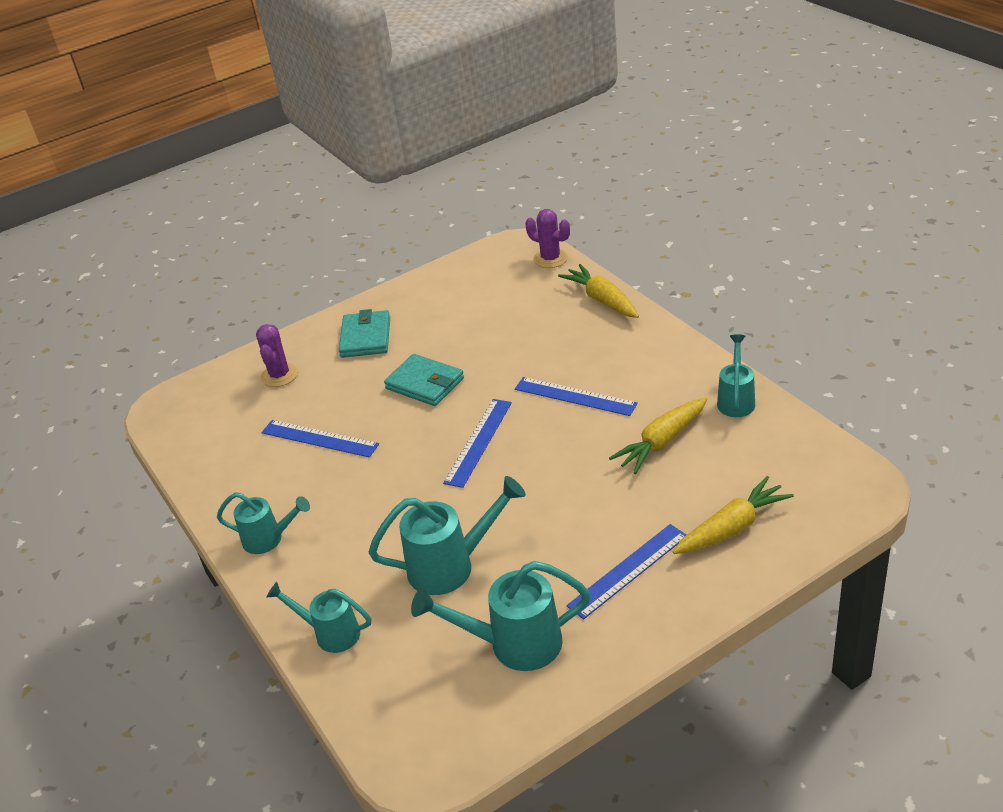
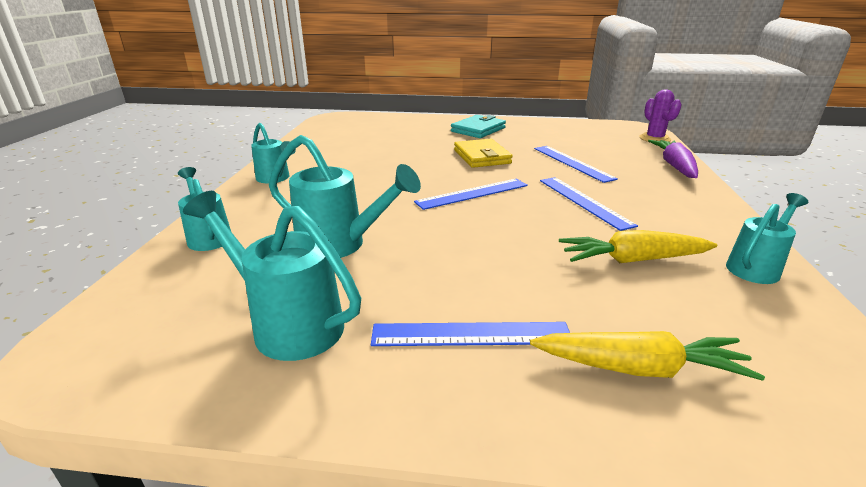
camera: 35 degrees right, 10 degrees down
purple cactus [256,324,298,387] -> none
blue ruler [261,420,379,458] -> blue ruler moved to [534,146,618,183]
turquoise wallet [384,354,464,406] -> yellow wallet [454,139,513,168]
yellow carrot [558,264,639,318] -> purple carrot [648,140,698,178]

